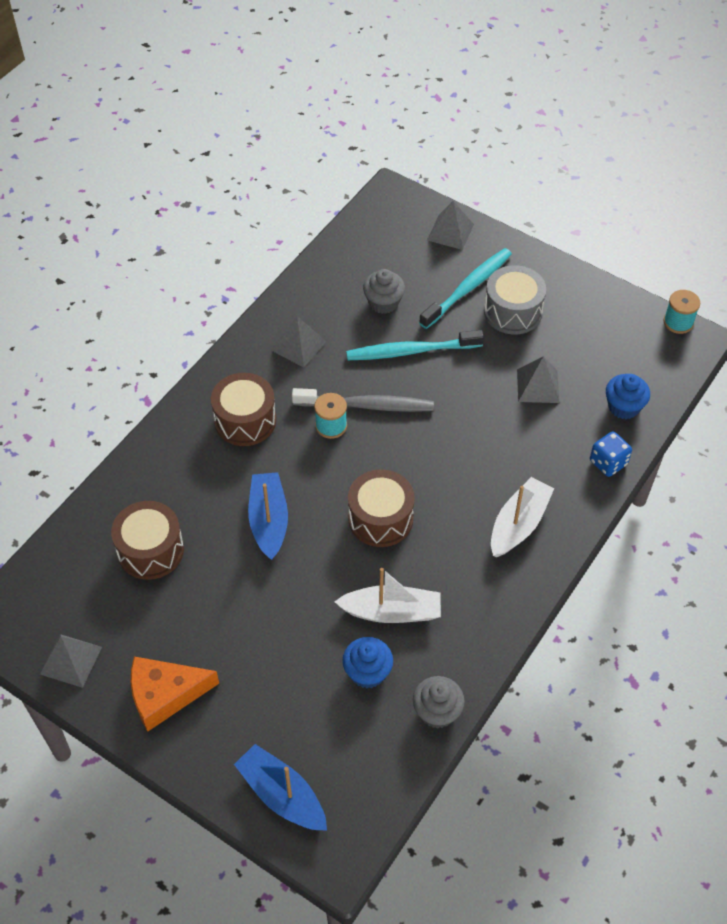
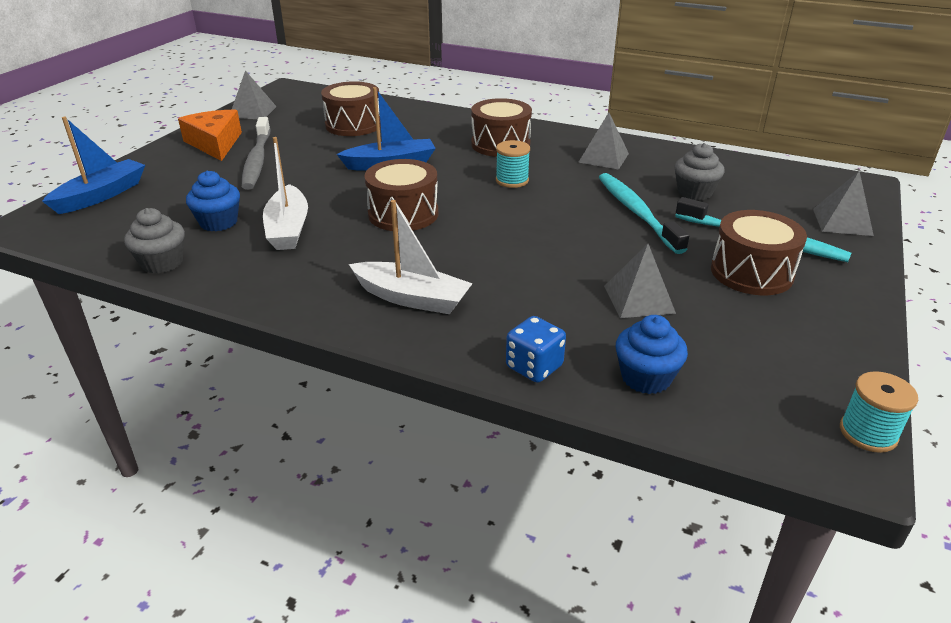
camera: 80 degrees right, 20 degrees down
grey toothbrush [292,388,434,412] -> grey toothbrush moved to [242,117,270,190]
grey drum [484,265,546,334] -> brown drum [711,210,807,295]

